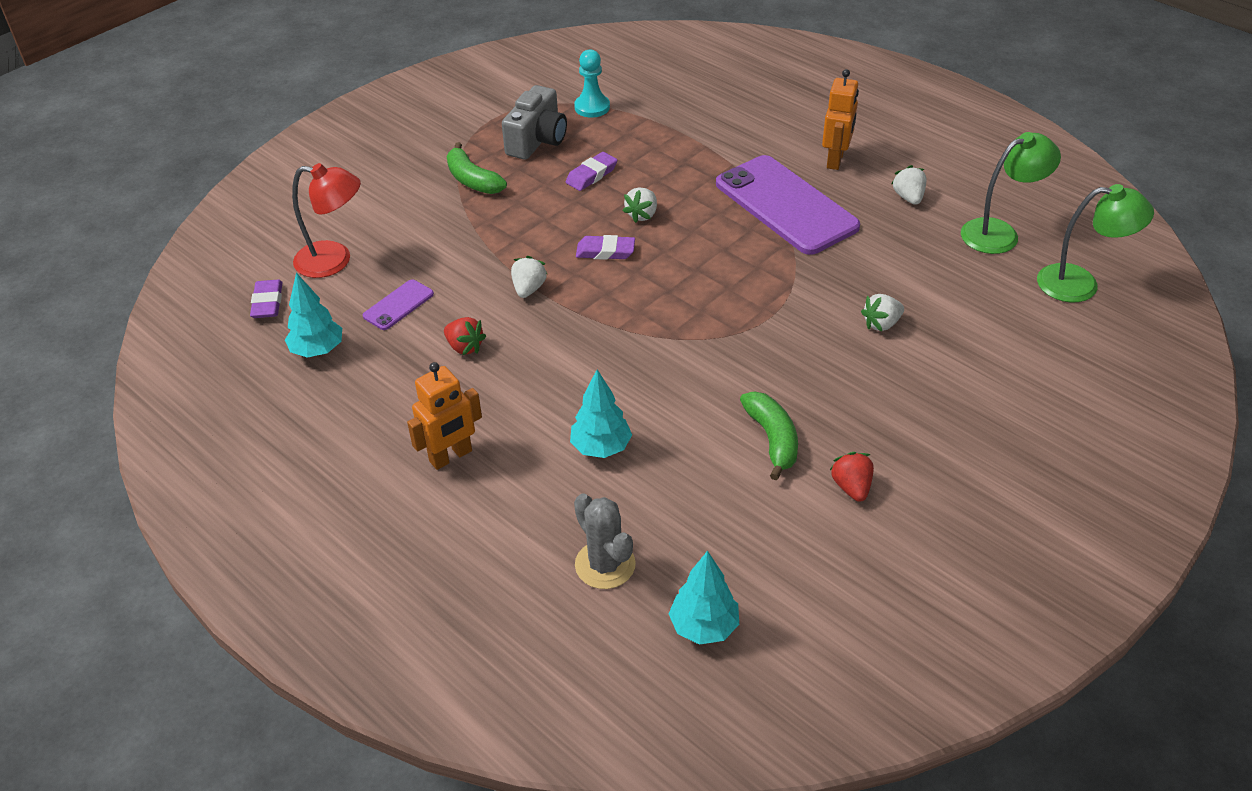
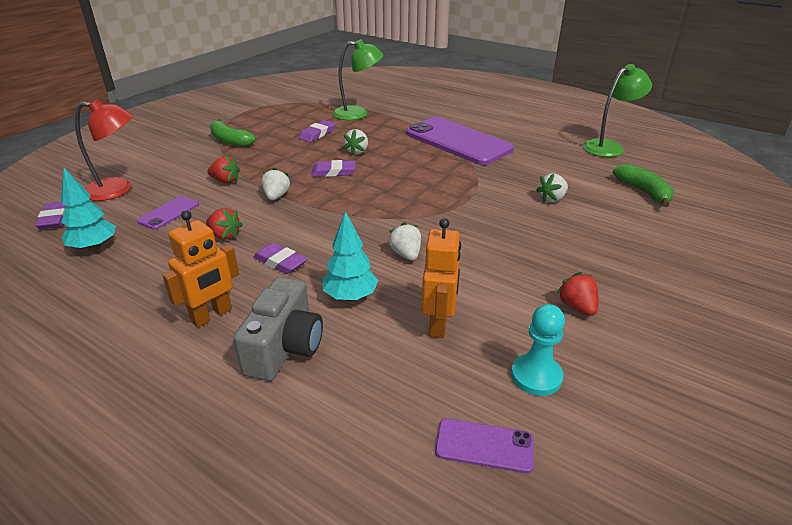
camera: 10 degrees left, 10 degrees down
grey camera [502,85,567,160] -> grey camera moved to [233,277,323,381]
turquoise pawn [574,50,610,118] -> turquoise pawn moved to [511,304,565,396]
grey cactus [574,494,636,589] -> none
turquoise tree [669,551,739,645] -> purple phone [435,418,534,473]
green banana [740,392,798,480] -> green banana moved to [613,164,674,207]
orange robot [822,69,859,170] -> orange robot moved to [422,218,461,338]
white strawberry [891,165,927,205] -> white strawberry moved to [388,222,421,261]
green lamp [1037,184,1154,302] -> green lamp moved to [333,39,383,120]
none -> red strawberry [208,156,240,183]
none -> purple eraser [253,243,307,274]

